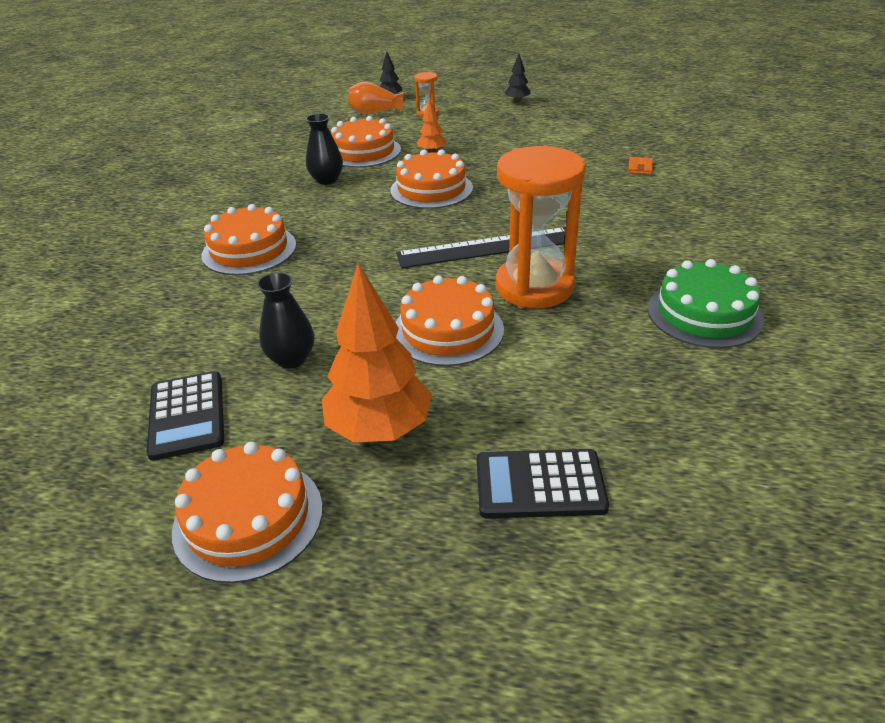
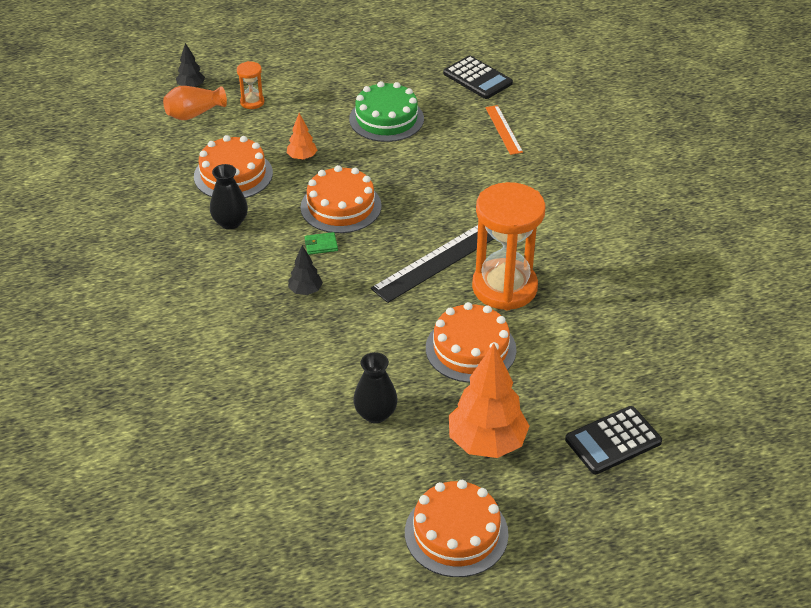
camera: 30 degrees left, 5 degrees up
black calculator [146,371,224,461] -> black calculator moved to [443,56,513,99]
orange cake [201,204,296,275] -> none
black tree [504,53,531,103] -> black tree moved to [288,245,323,295]
orange wallet [628,157,653,175] -> orange ruler [485,105,523,155]
green cake [648,259,764,348] -> green cake moved to [349,81,424,142]
none -> green wallet [305,232,338,255]

